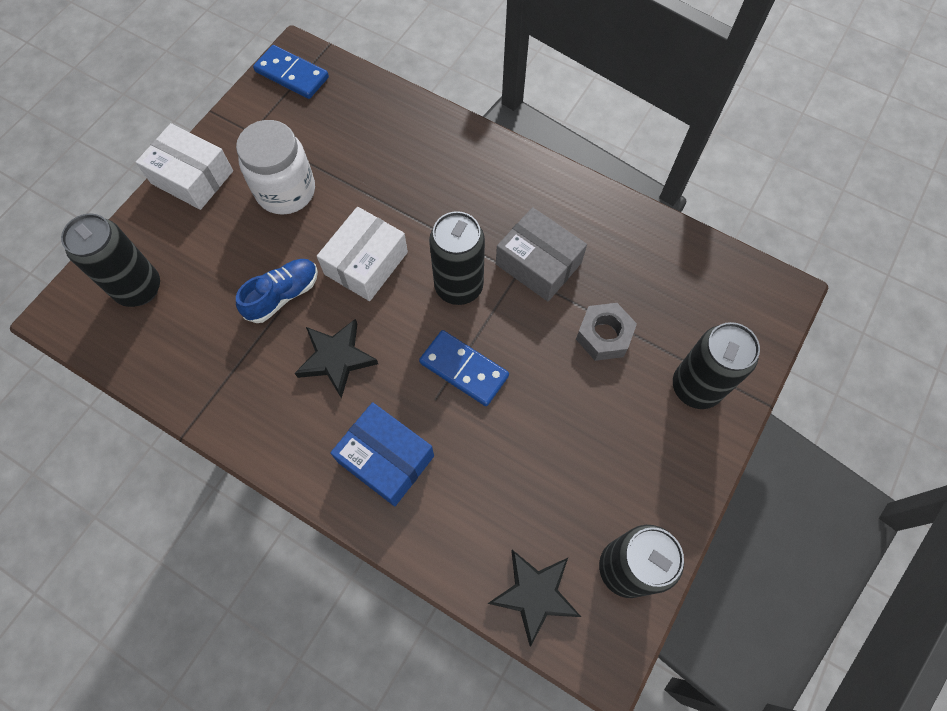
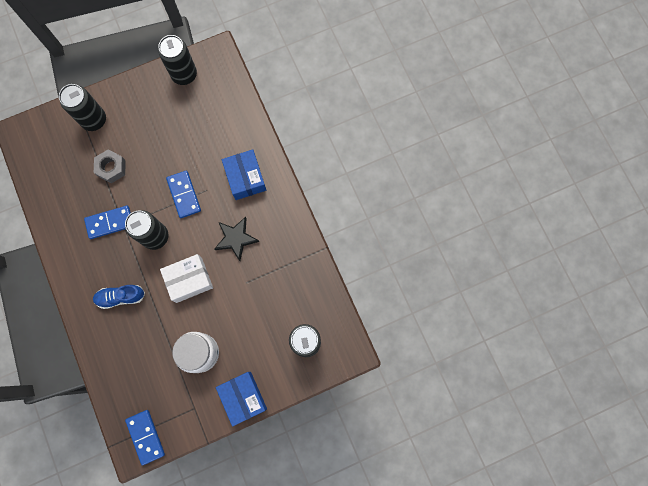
camera: 145 degrees left, 10 degrees up
white box [136,123,233,210] -> blue box [216,372,267,427]
blue shoe [236,259,318,323] -> blue shoe moved to [93,285,145,309]
black star [488,550,581,647] -> none
grey box [496,207,587,301] -> blue domino [84,206,131,239]

